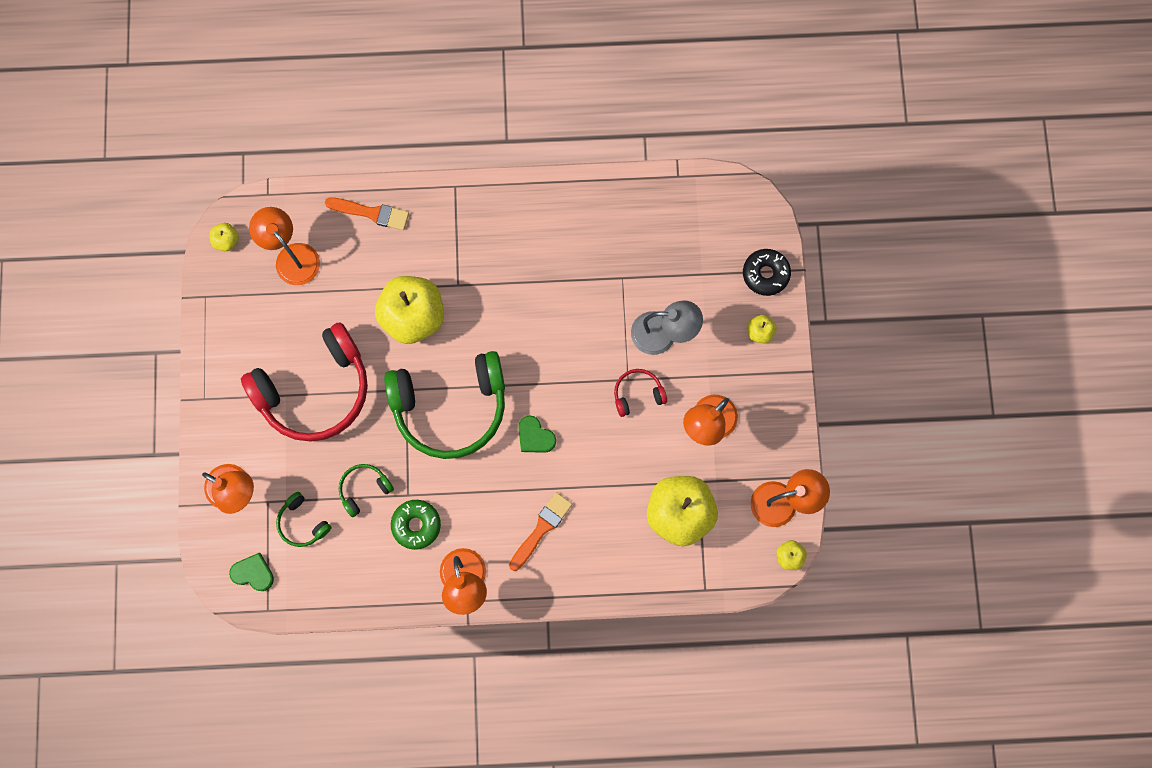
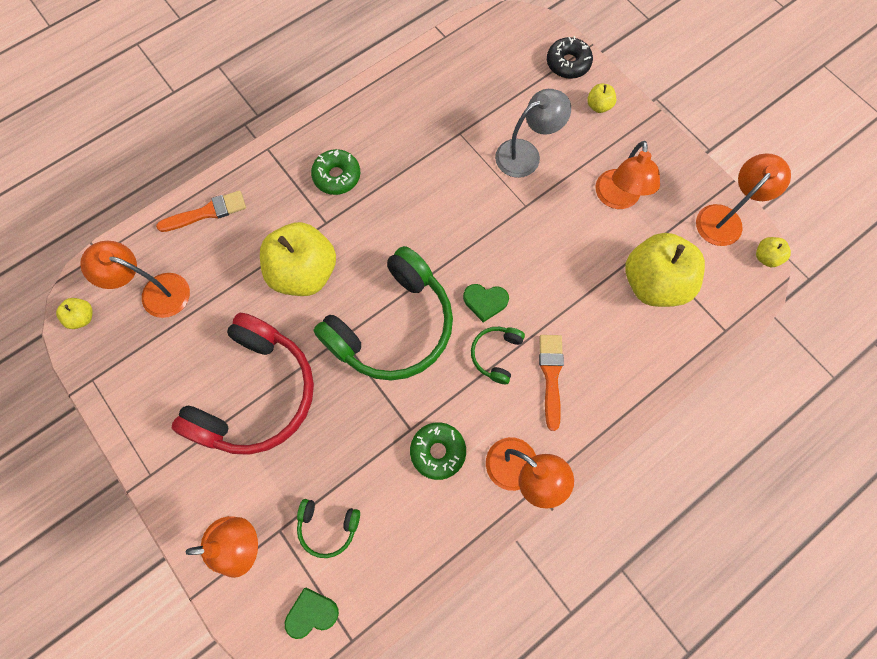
camera: 35 degrees left, 5 degrees down
green headphones [339,464,394,517] -> green headphones moved to [471,327,525,384]
red headphones [614,369,667,417] -> none
none -> green donut [311,149,360,195]

